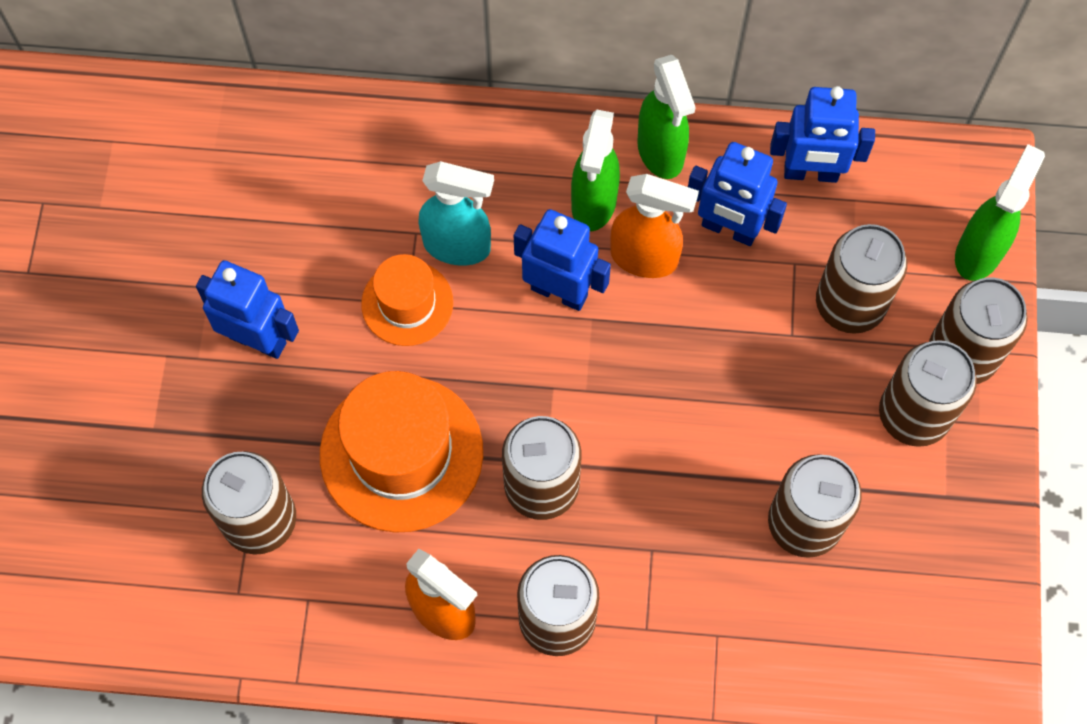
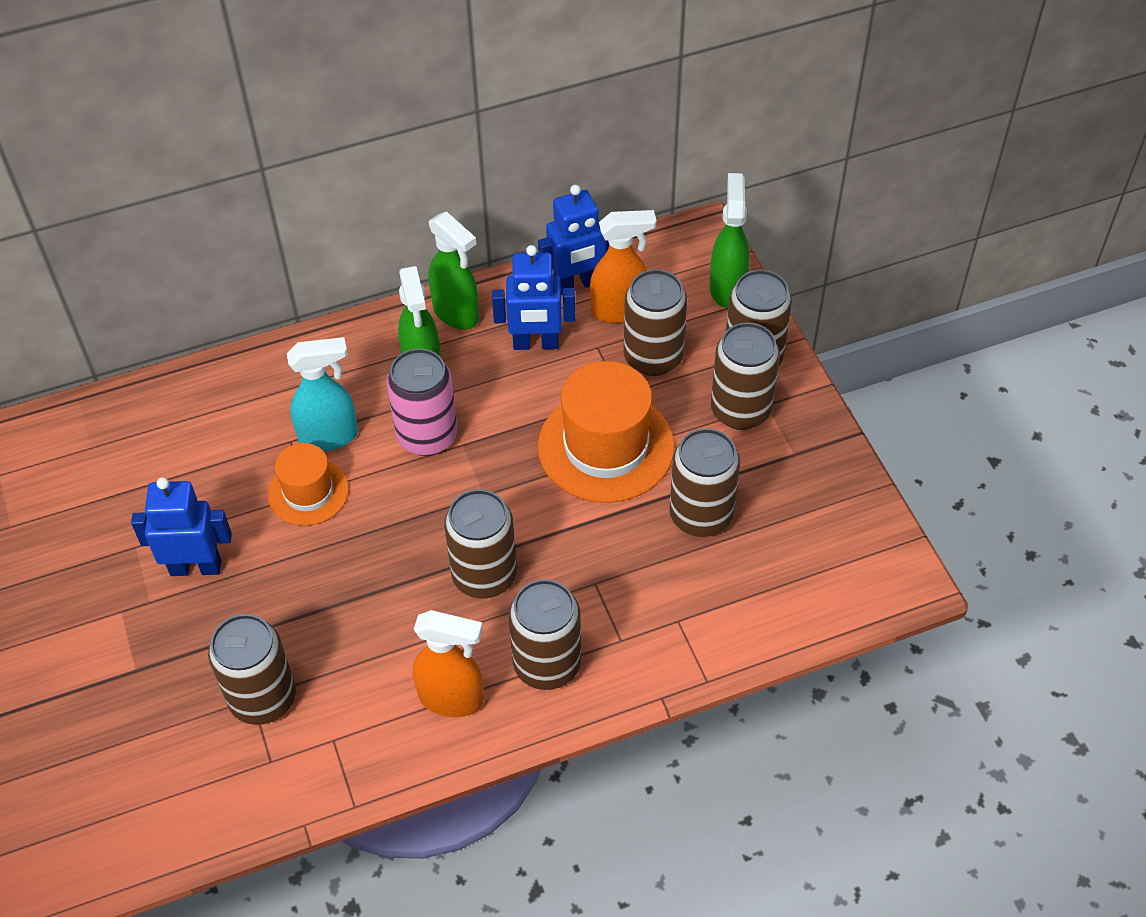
camera: 25 degrees left, 15 degrees down
orange hat [320,371,483,533] -> orange hat moved to [538,361,675,503]
blue robot [514,209,611,311] -> pink can [387,348,458,456]
orange spray bottle [610,174,699,278] -> orange spray bottle moved to [590,210,656,323]

